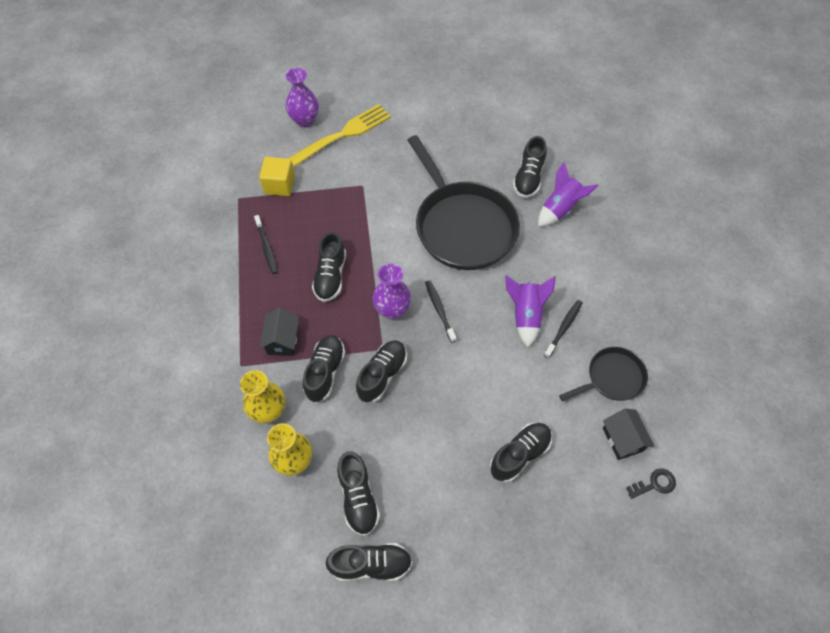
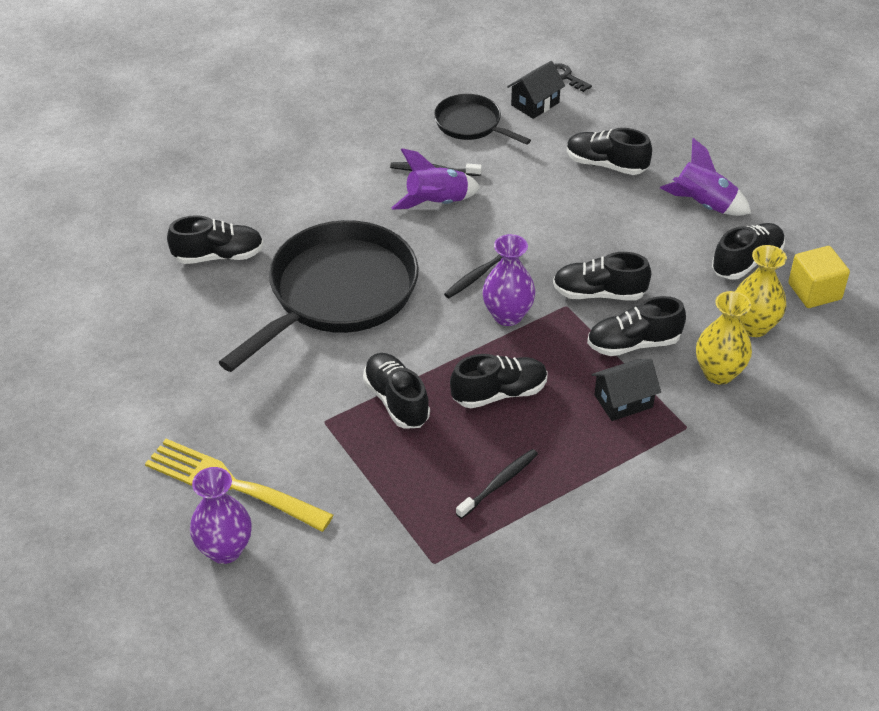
camera: 115 degrees left, 15 degrees down
yellow cube [259,157,295,196] -> yellow cube moved to [788,246,850,308]
black shoe [326,543,412,581] -> black shoe moved to [363,353,430,429]
purple rocket [538,162,598,227] -> purple rocket moved to [660,138,751,216]

